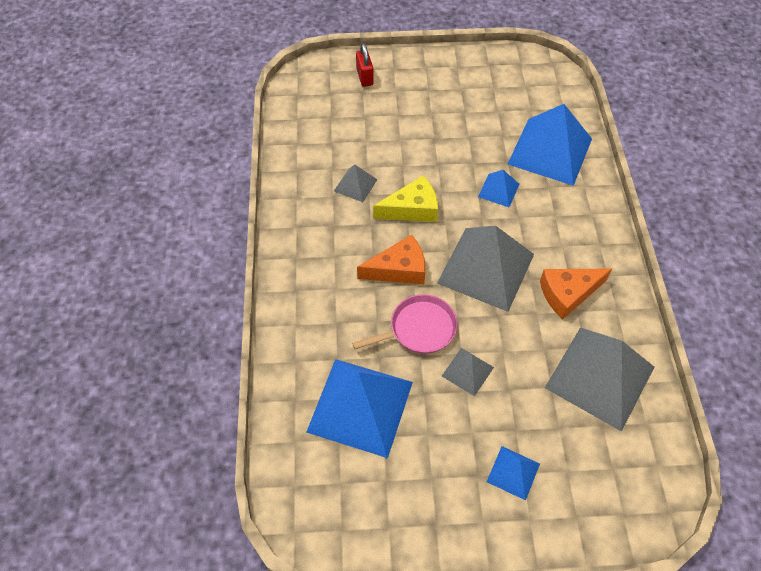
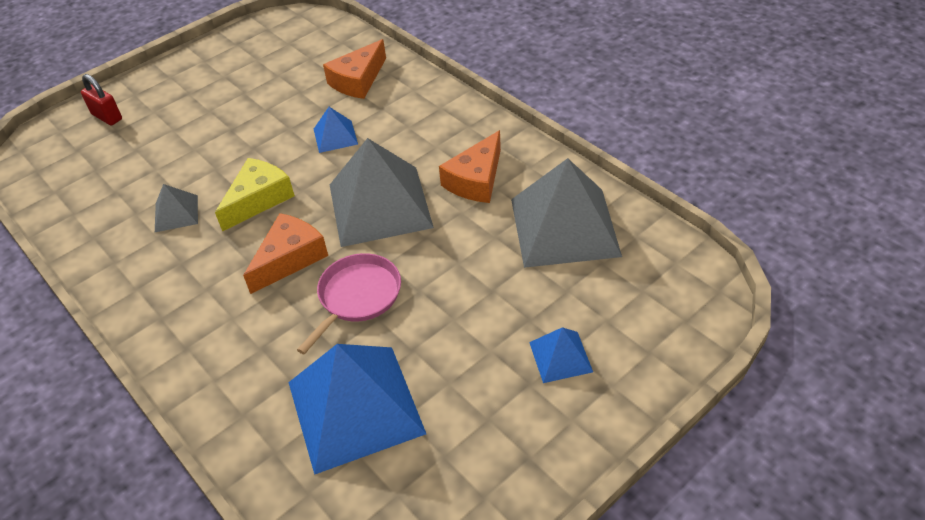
camera: 35 degrees left, 10 degrees down
grey pyramid [442,348,494,396] -> none
blue pyramid [508,104,592,186] -> orange cheese [323,39,386,99]

